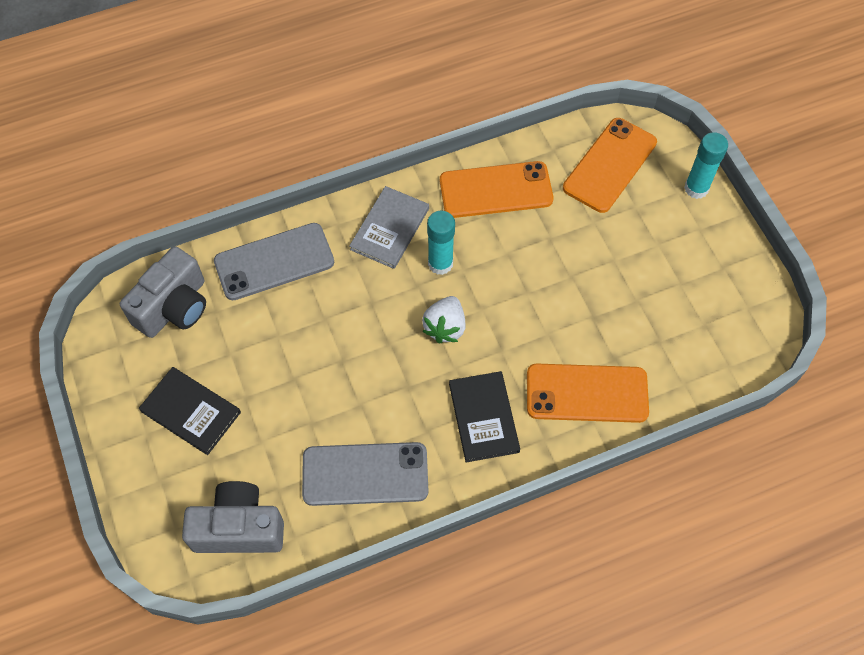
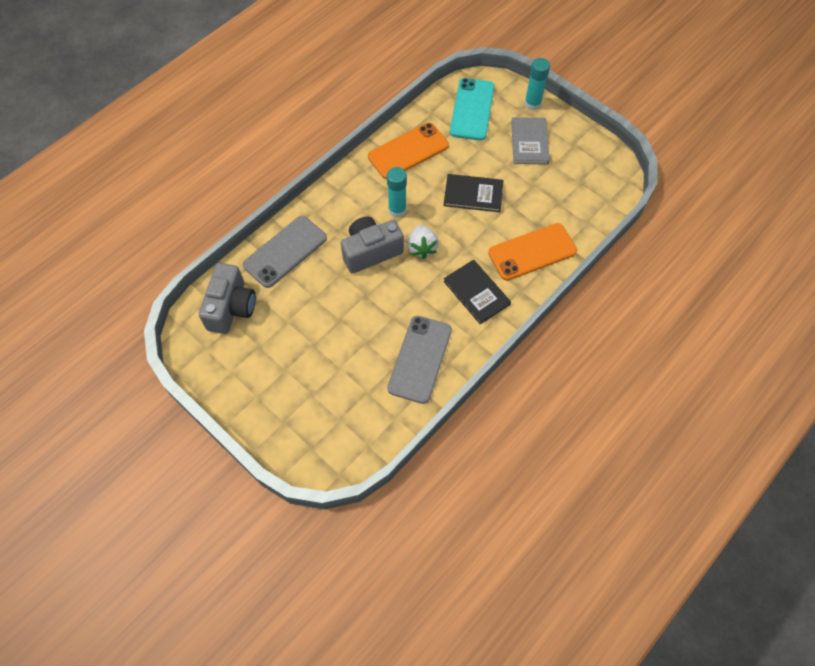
camera: 25 degrees left, 0 degrees up
black book [139,367,241,455] -> black book moved to [444,174,504,212]
grey camera [182,481,284,553] -> grey camera moved to [340,217,404,274]
grey phone [302,442,428,506] -> grey phone turned 45 degrees counterclockwise [387,316,452,404]
grey book [349,186,429,269] -> grey book moved to [511,117,550,164]
orange phone [563,118,657,213] -> turquoise phone [450,78,495,141]

